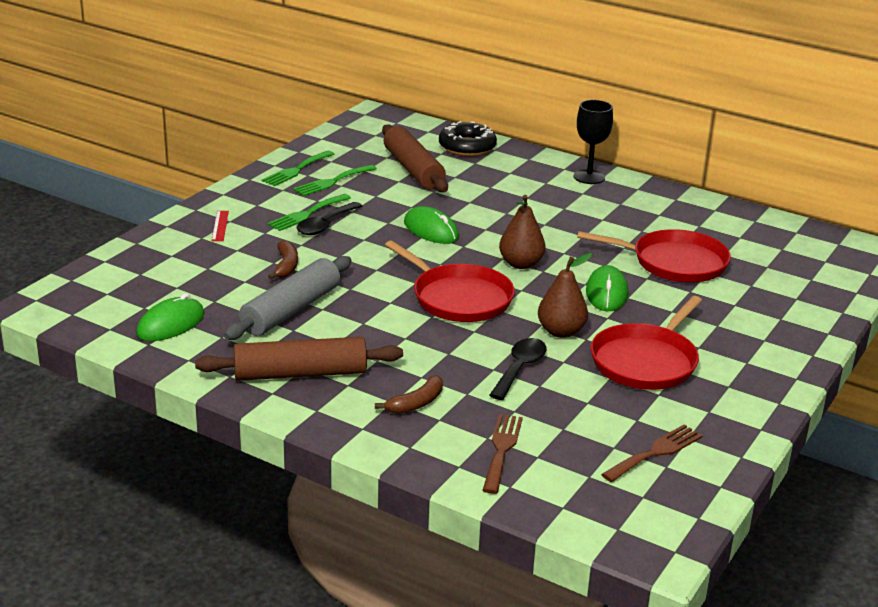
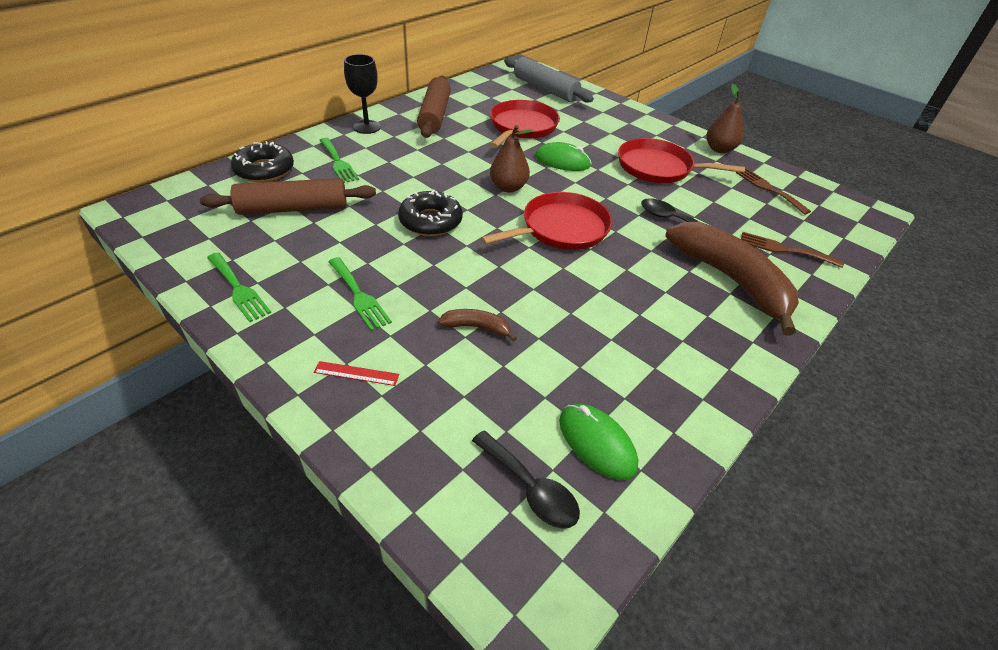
camera: 80 degrees left, 15 degrees up
brown rolling pin [195,337,403,381] -> brown rolling pin moved to [417,76,451,138]
grey rolling pin [224,256,352,340] -> grey rolling pin moved to [504,57,594,103]
green fork [293,165,377,196] -> green fork moved to [319,138,359,183]
black spoon [296,202,362,235] -> black spoon moved to [472,430,580,529]
brown banana [375,375,443,414] -> brown banana [665,222,799,336], size x2.35
green mouse [404,206,459,244] -> black donut [398,190,463,236]
brown pear [538,253,592,338] -> brown pear moved to [707,84,743,153]
red pan [590,296,702,390] -> red pan turned 150 degrees clockwise [618,138,745,183]

